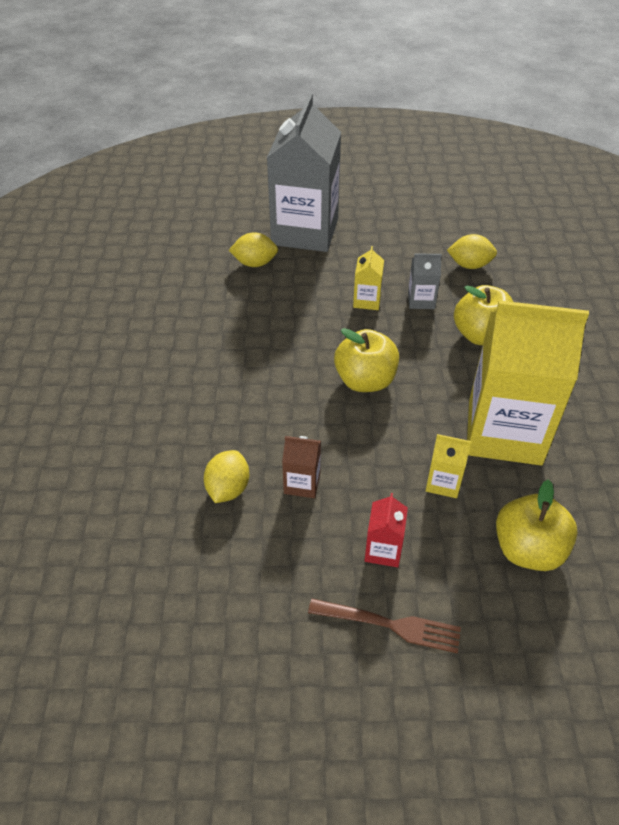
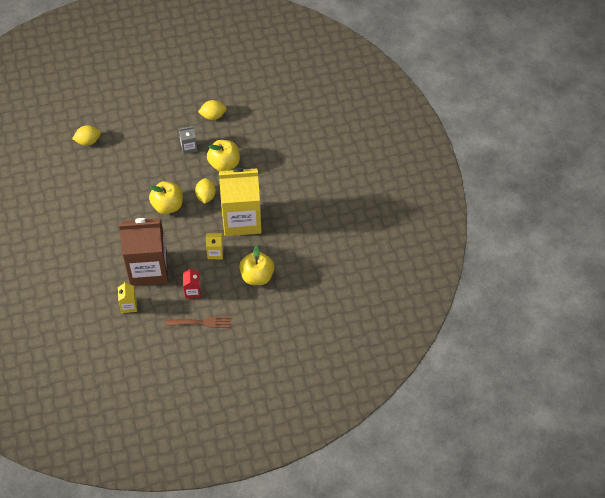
camera: 15 degrees left, 10 degrees up
yellow lemon [204,450,249,503] -> yellow lemon moved to [195,178,216,204]
grey carton [267,93,341,252] -> none
brown carton [282,436,321,498] -> brown carton [119,218,168,286], size x2.46
yellow carton [353,246,384,310] -> yellow carton moved to [118,282,137,313]

